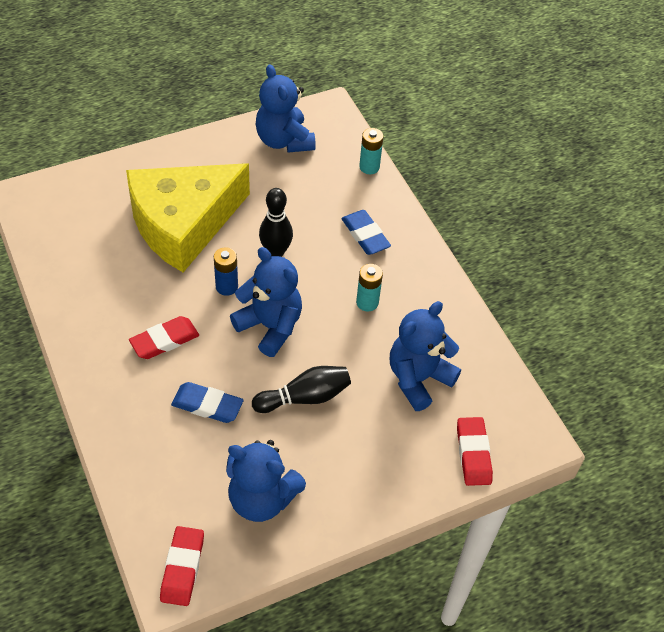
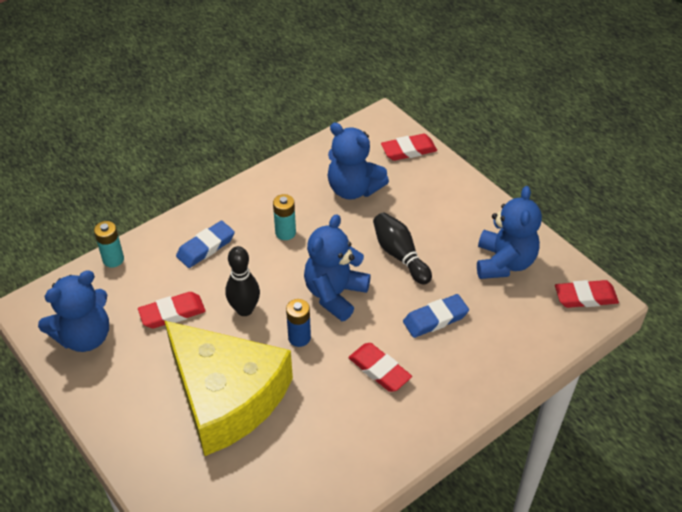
camera: 100 degrees left, 5 degrees down
blue eraser [171,382,243,423] -> blue eraser turned 60 degrees clockwise [403,294,469,338]
none -> red eraser [138,292,206,328]

